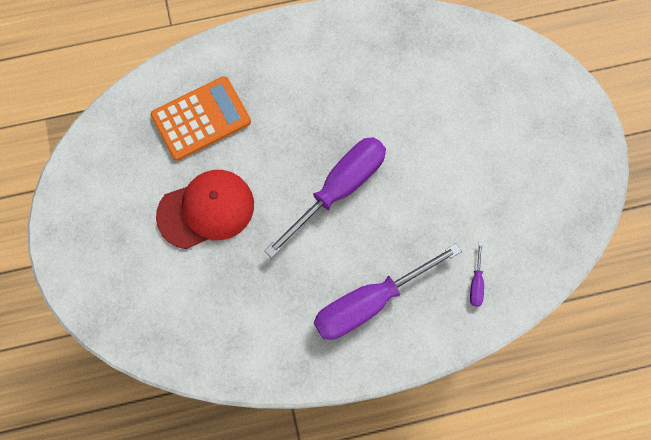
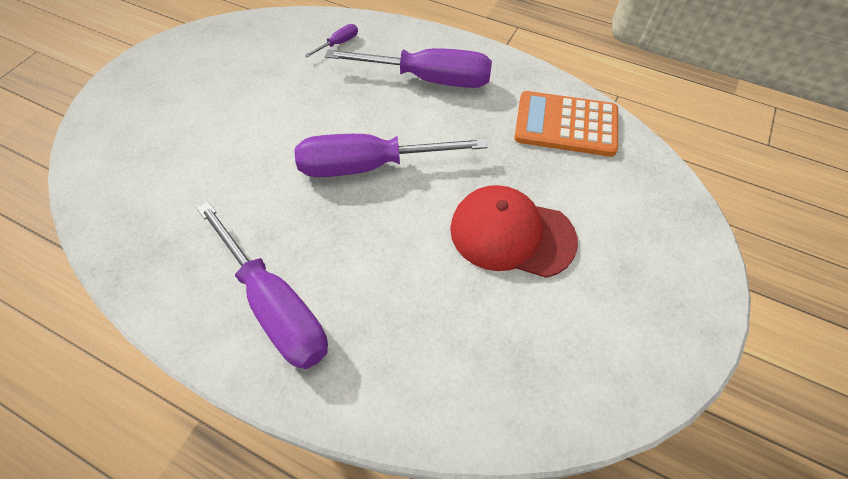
camera: 140 degrees left, 15 degrees down
orange calculator [151,76,251,161] -> orange calculator moved to [514,91,618,157]
none -> purple screwdriver [197,201,328,369]

